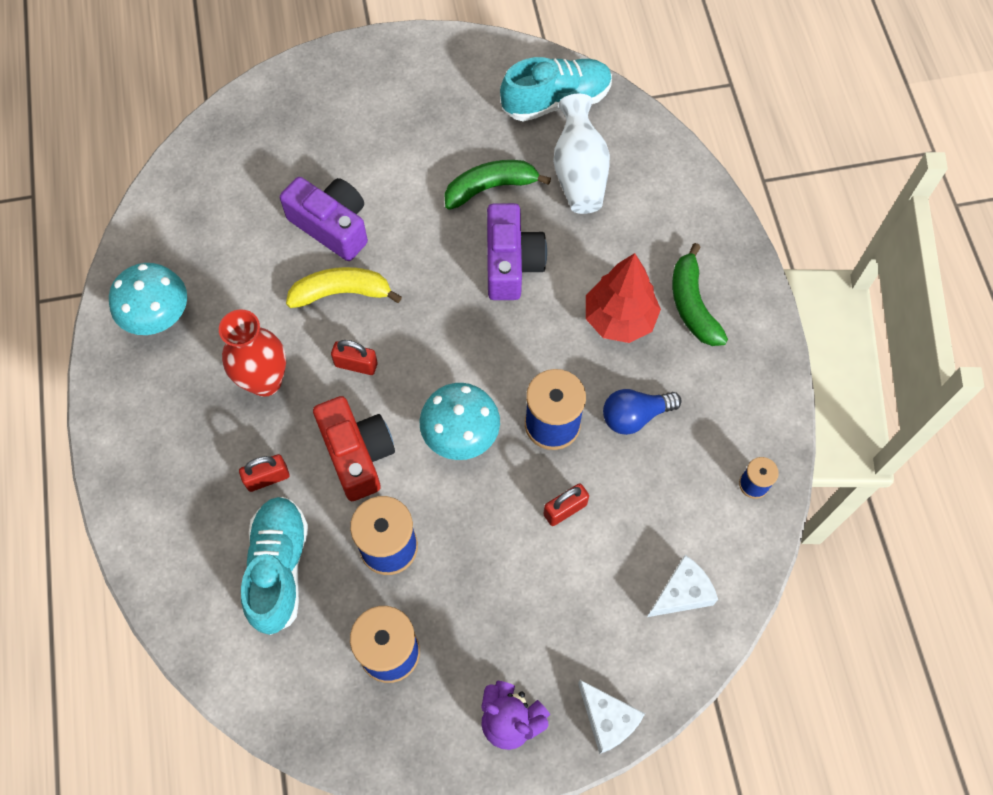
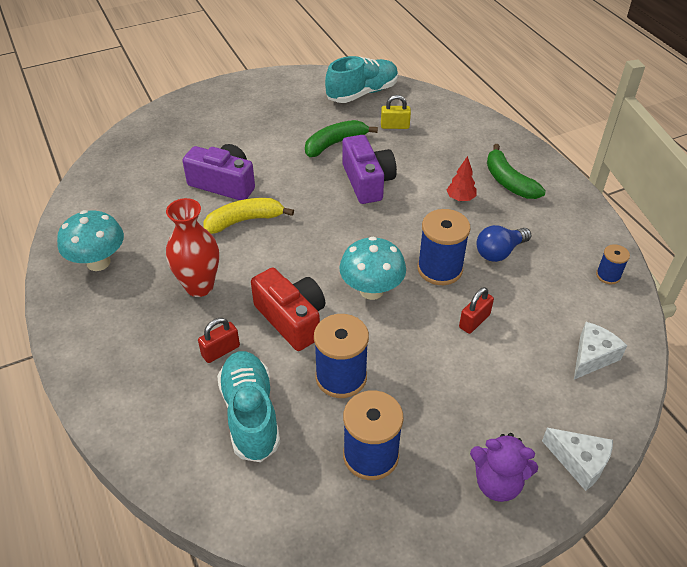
camera: 15 degrees left, 20 degrees down
red padlock [331,340,378,375] -> none
white vase [553,94,610,214] -> yellow padlock [381,95,411,129]
red tree [586,253,661,343] -> red tree [447,156,477,201], size x0.53

